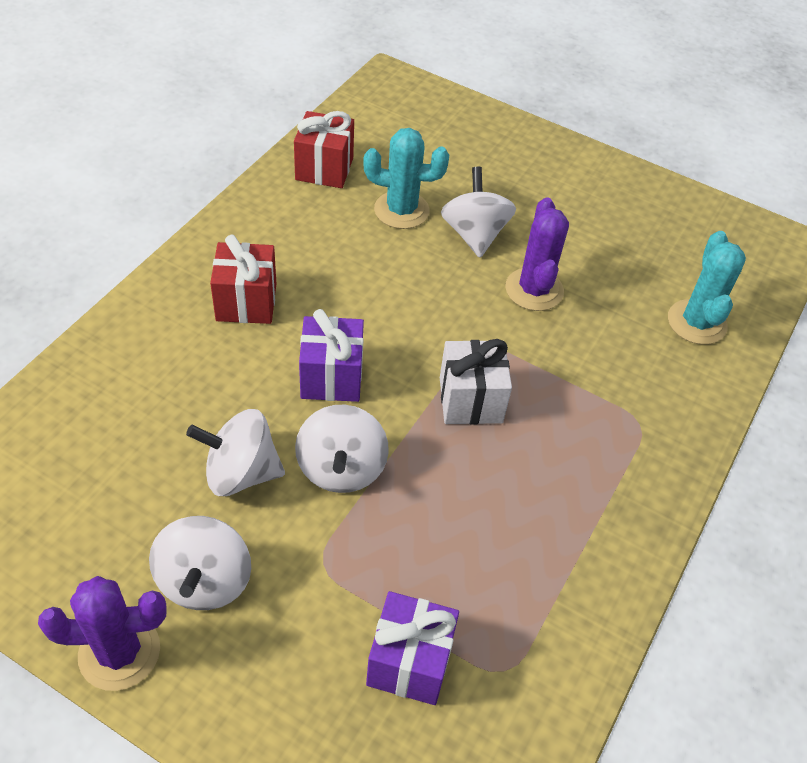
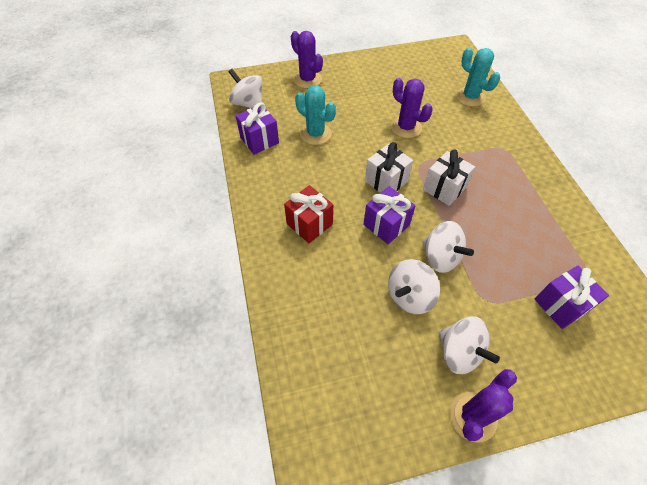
camera: 40 degrees left, 5 degrees up
red gift [294,111,354,188] -> purple gift [236,102,279,155]
turquoise cactus [363,128,449,229] -> turquoise cactus turned 75 degrees clockwise [295,85,336,145]
white spinning top [441,167,516,258] -> white spinning top moved to [228,69,262,108]
none -> purple cactus [291,31,323,89]
none -> white gift [365,142,413,193]

